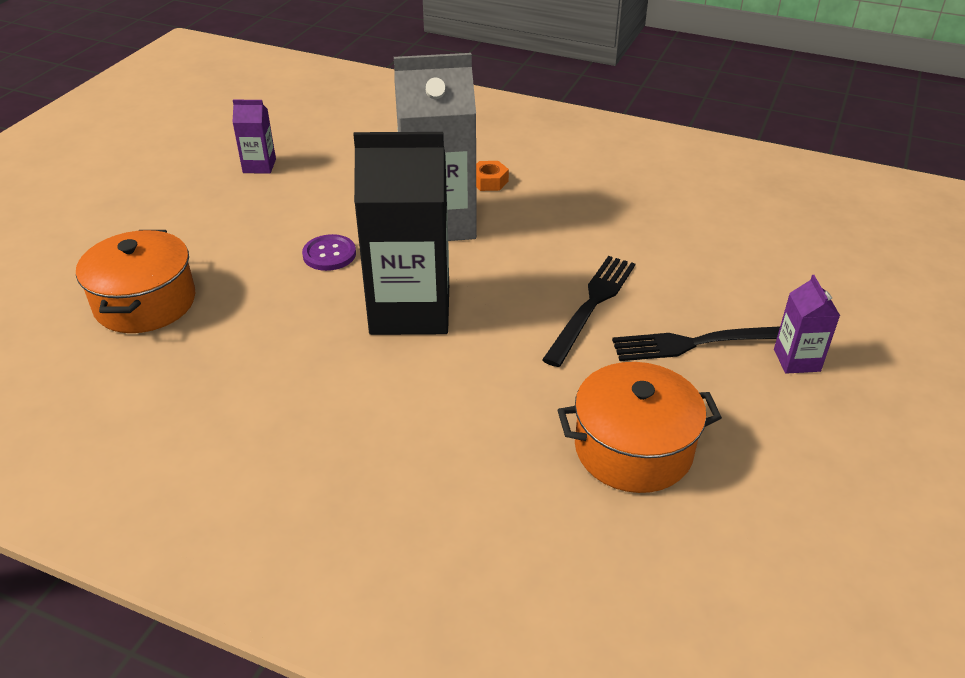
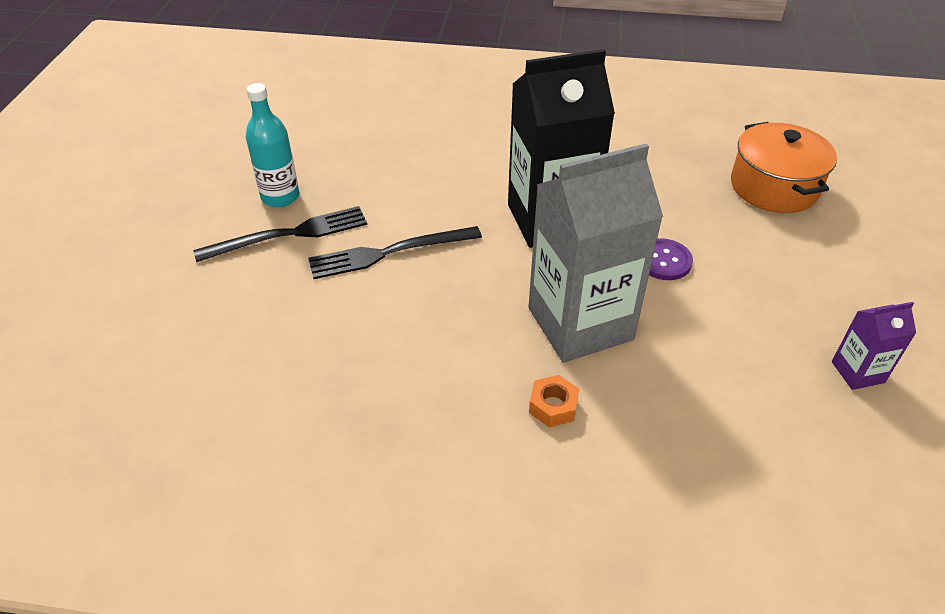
camera: 165 degrees right, 5 degrees up
black fork [542,256,635,367] -> black fork turned 60 degrees clockwise [308,226,482,279]
orange pot [558,362,722,493] -> none
purple carton [774,275,840,374] -> none
none -> turquoise bottle [246,83,299,207]

